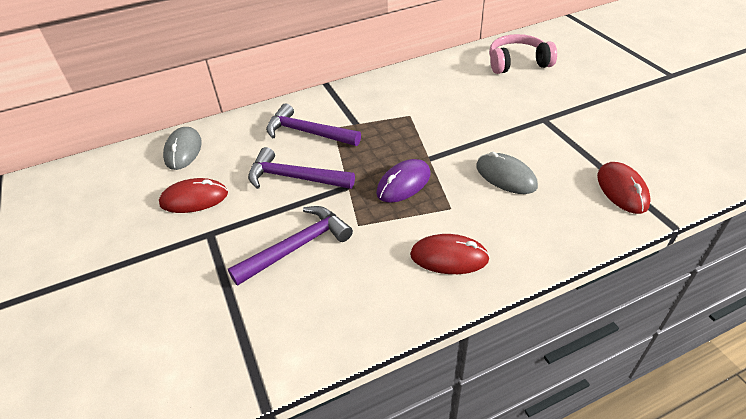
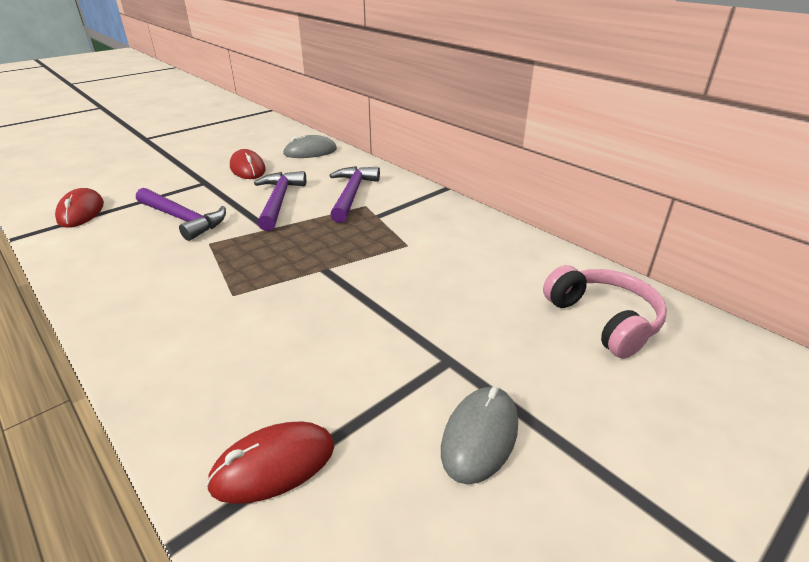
camera: 70 degrees right, 10 degrees down
purple mouse [376,159,431,203] -> none
red mouse [410,234,490,274] -> red mouse moved to [55,188,104,228]
grey mouse [476,152,538,194] -> grey mouse moved to [441,387,518,484]

